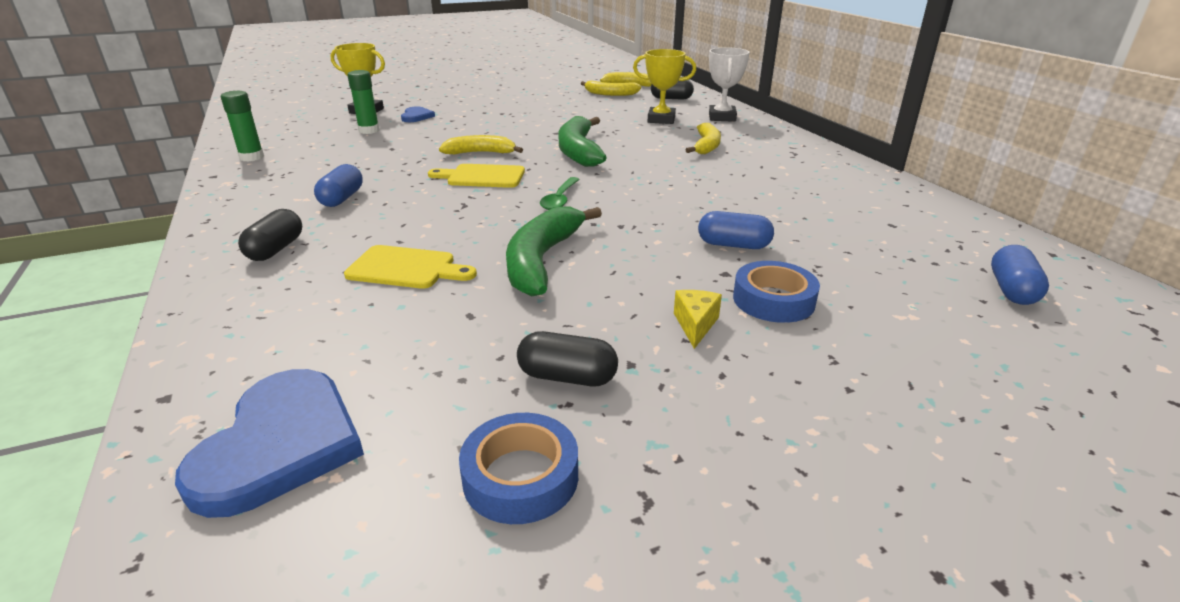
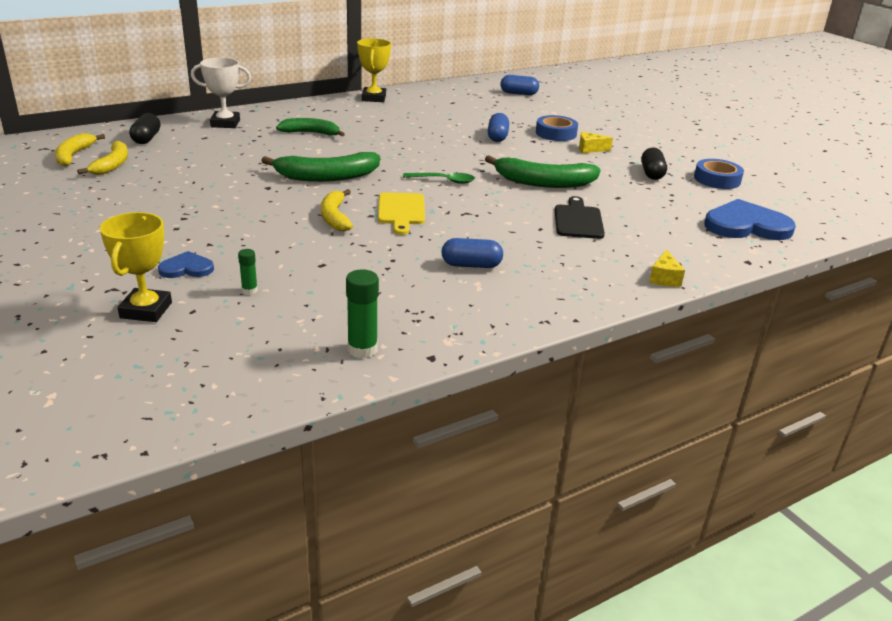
camera: 100 degrees left, 0 degrees up
black capsule [238,209,302,261] -> none
yellow cutting board [344,245,477,289] -> black cutting board [555,196,605,239]
green glue stick [347,70,379,134] -> green glue stick [238,249,258,295], size x0.57
yellow trophy [633,49,696,124] -> yellow trophy moved to [357,38,391,102]
yellow banana [686,123,721,154] -> green banana [276,118,345,136]
none -> yellow cheese [649,249,685,287]

